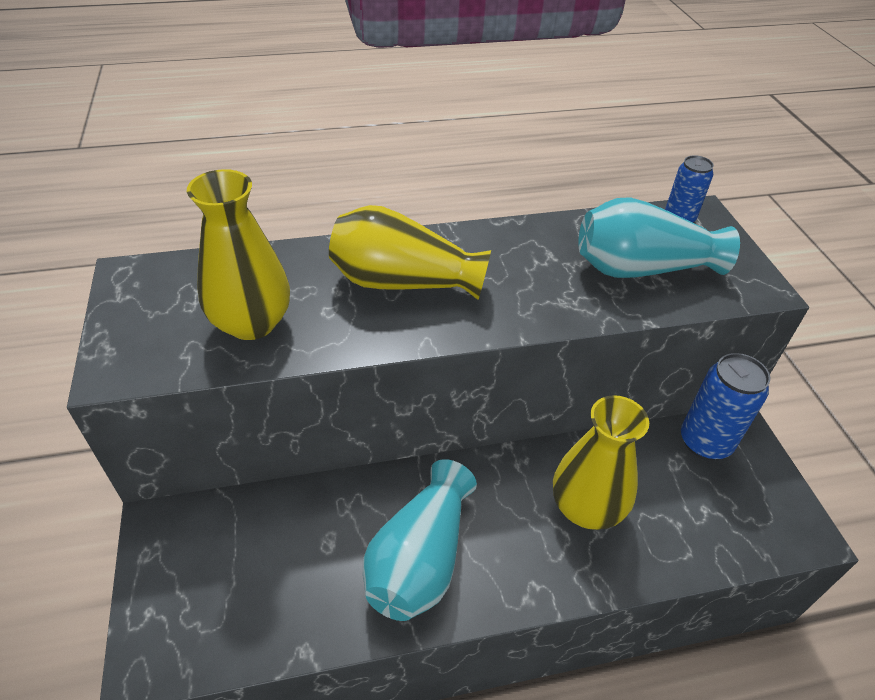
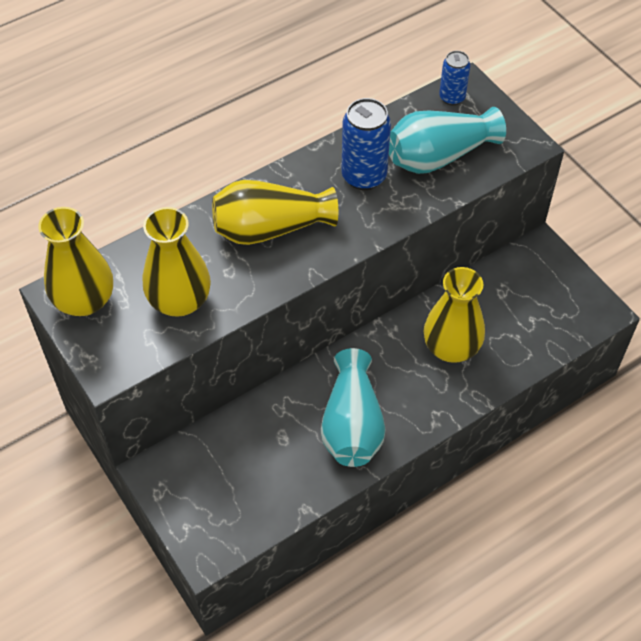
camera: 20 degrees left, 10 degrees up
blue can [681,353,770,460] -> blue can moved to [342,98,391,190]
none -> yellow vase [38,207,113,316]

